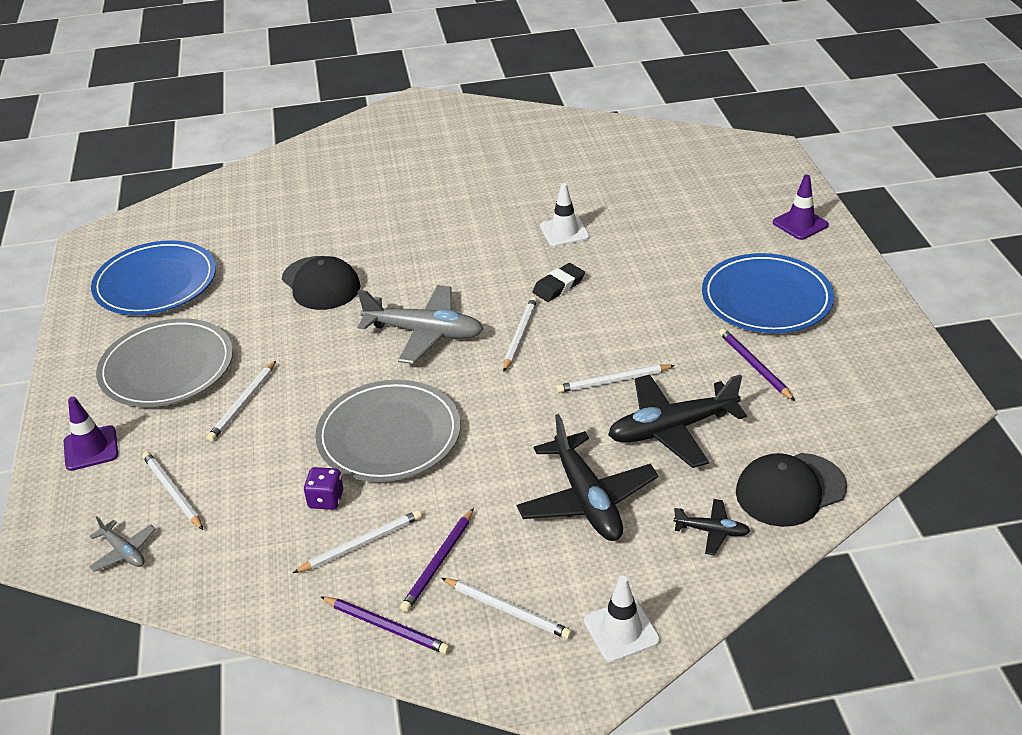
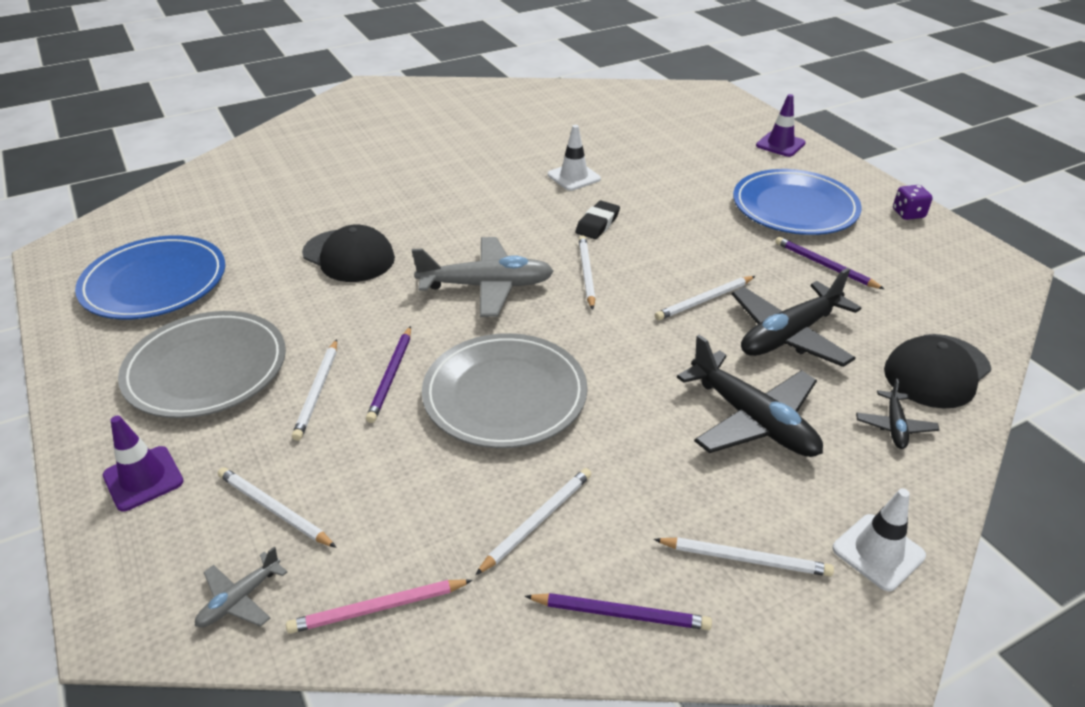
camera: 20 degrees left, 0 degrees up
grey plane [89,516,156,572] -> grey plane turned 105 degrees clockwise [195,547,287,627]
purple dice [304,467,343,510] -> purple dice moved to [893,185,933,220]
purple pencil [400,508,474,612] -> purple pencil moved to [366,326,411,423]
black plane [673,499,750,555] -> black plane turned 105 degrees clockwise [856,379,939,449]
none -> pink pencil [286,579,473,634]

